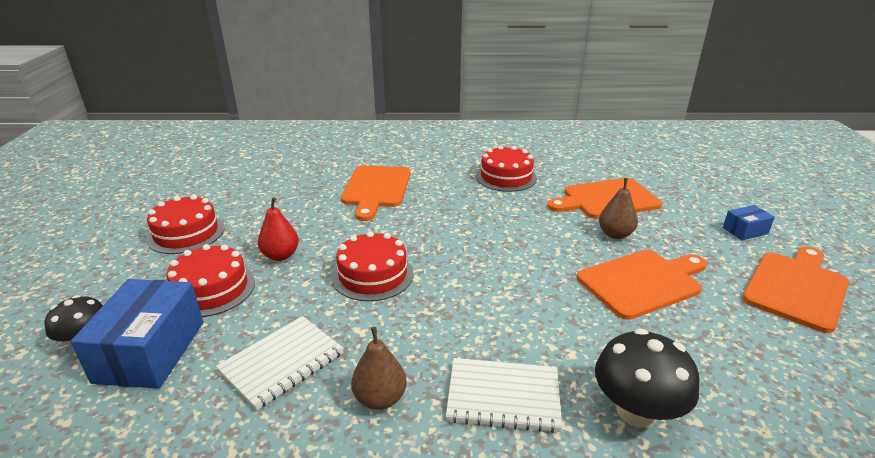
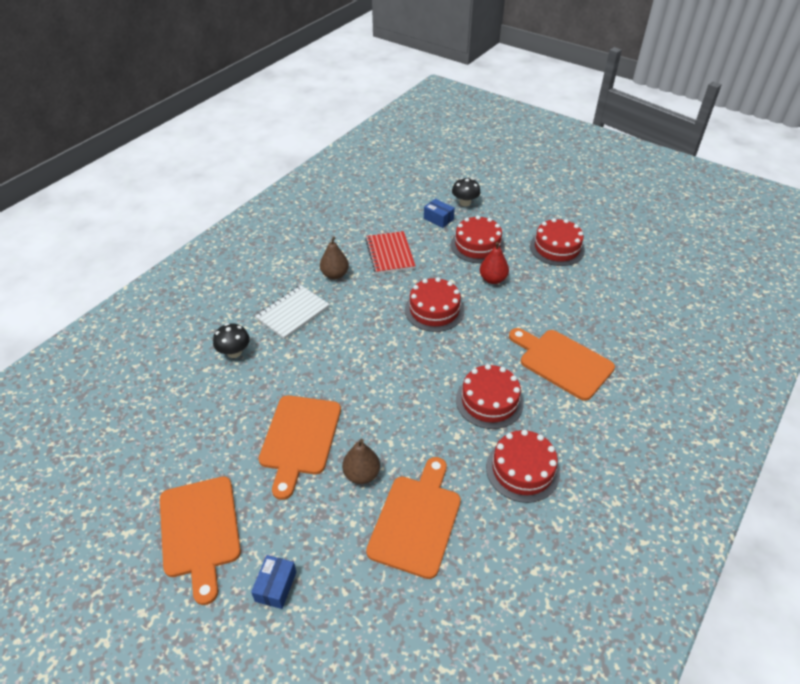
camera: 125 degrees right, 15 degrees up
blue box [71,279,203,389] -> blue box [424,199,455,228], size x0.50
white notebook [216,316,344,410] -> red notebook [365,231,416,274]
black mushroom [595,328,699,428] -> black mushroom [213,323,250,358], size x0.65
none -> red cake [456,364,524,429]

